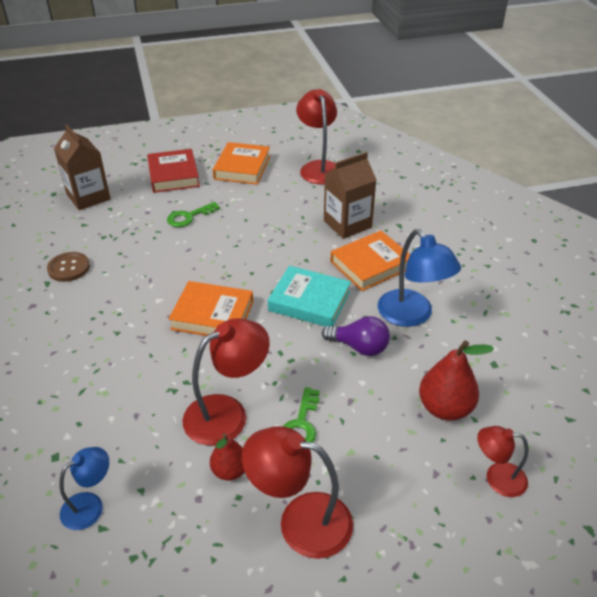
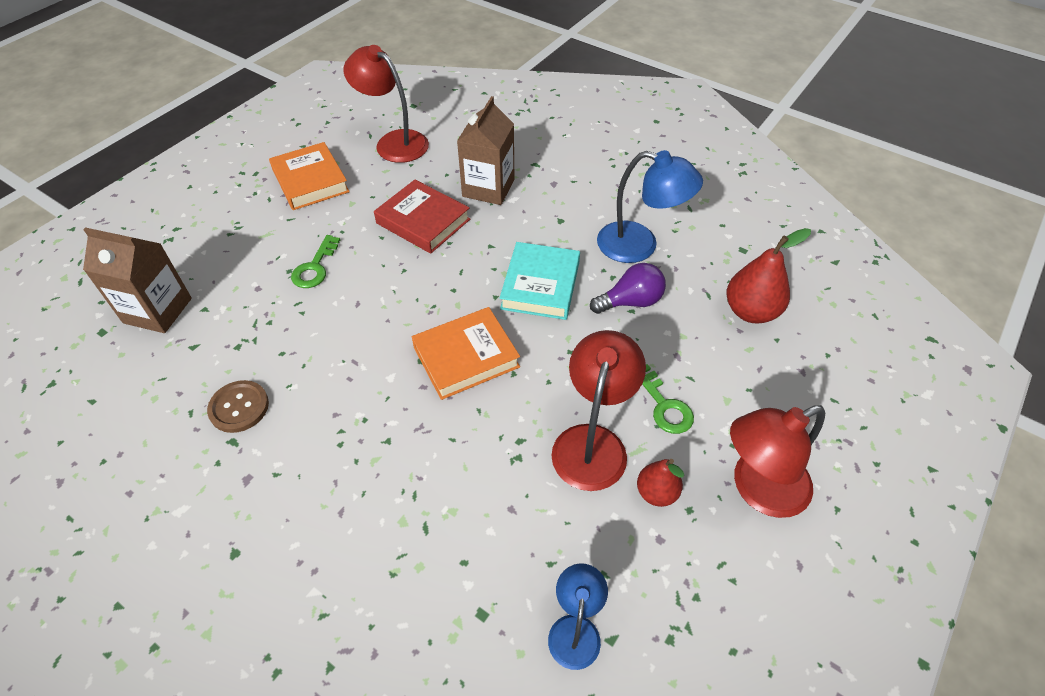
camera: 40 degrees left, 10 degrees up
red book [147,149,200,193] -> red book moved to [374,180,470,254]
turquoise book [268,266,351,326] -> turquoise book turned 60 degrees counterclockwise [500,242,580,320]
orange book [330,231,410,291] -> none
red lamp [477,426,529,497] -> none

